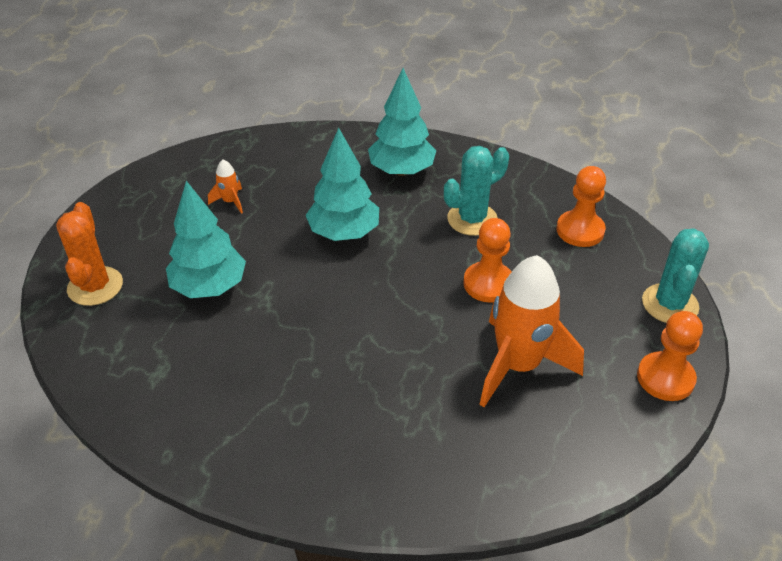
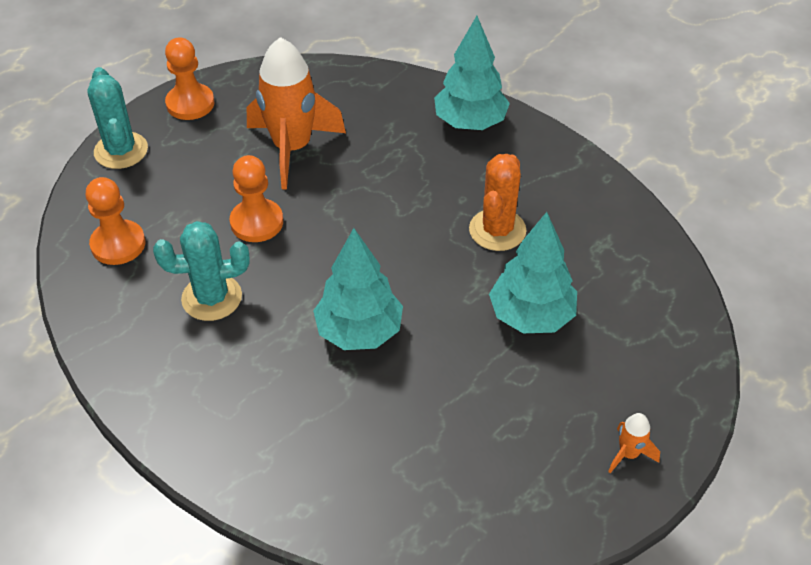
camera: 155 degrees left, 5 degrees up
orange cactus [56,202,123,306] -> orange cactus moved to [469,154,526,251]
orange rocket [208,159,243,214] -> orange rocket moved to [608,413,660,473]
turquoise tree [368,68,436,176] -> turquoise tree moved to [434,16,510,130]
turquoise cactus [642,228,709,323] -> turquoise cactus turned 60 degrees counterclockwise [87,67,148,169]

